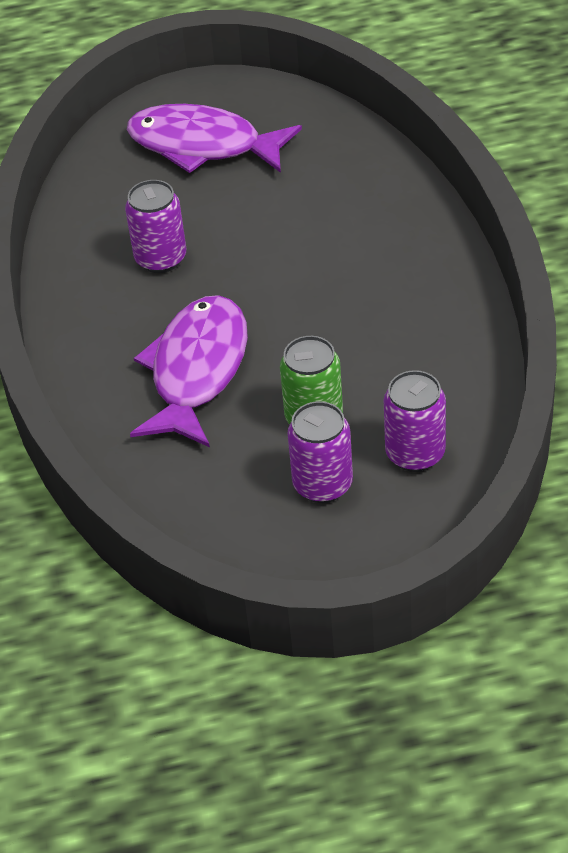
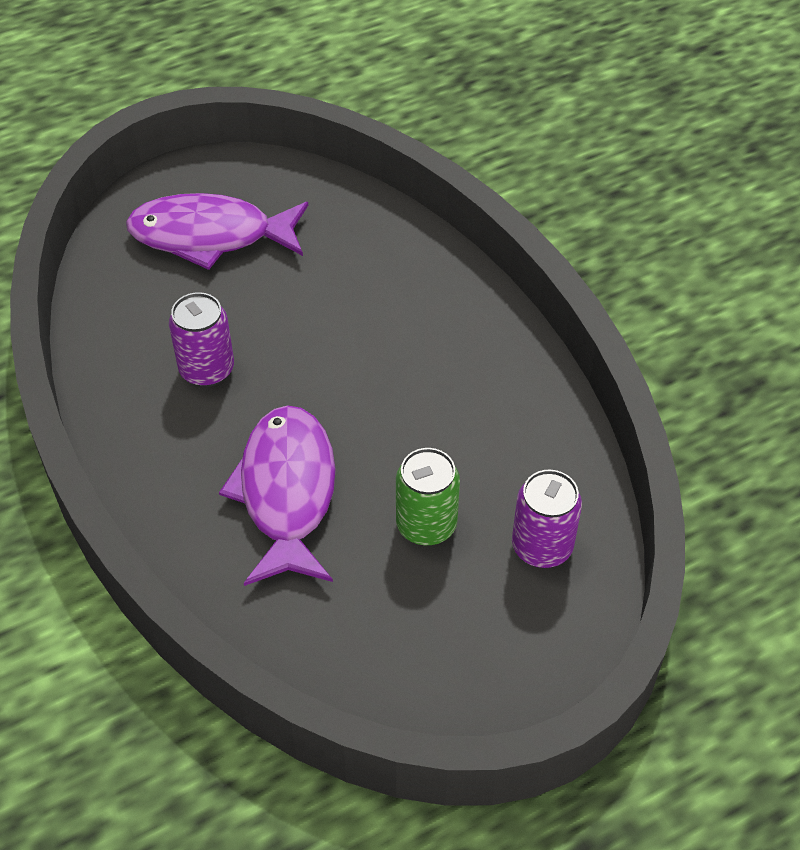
camera: 20 degrees left, 5 degrees up
purple can [287,401,353,503] -> none

